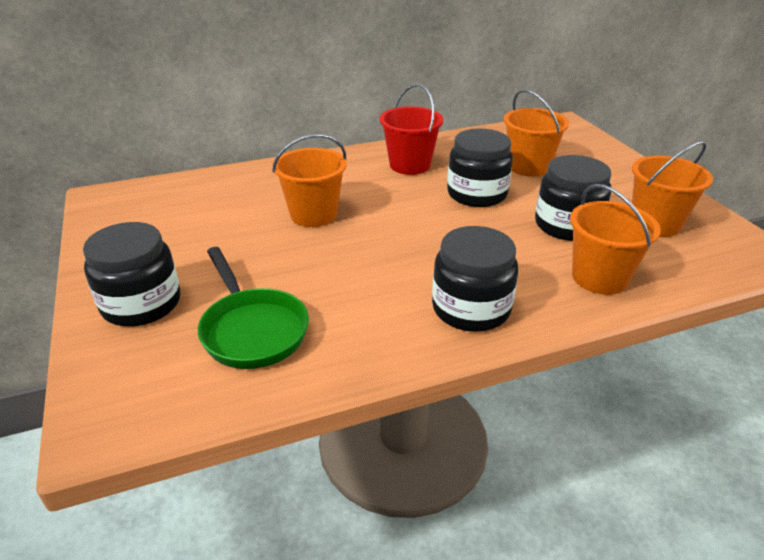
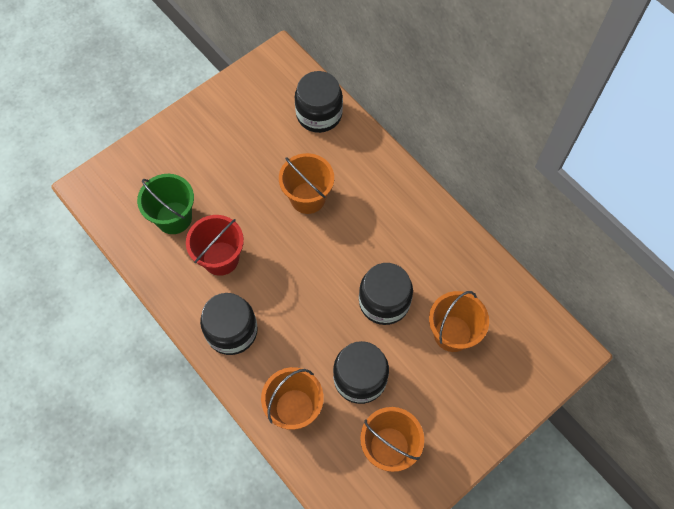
camera: 70 degrees right, 30 degrees up
black jar [83,222,180,327] -> black jar moved to [295,71,343,133]
green pan [198,247,309,369] -> green bucket [137,174,194,234]
red bucket [380,84,443,175] -> red bucket moved to [186,215,244,276]

